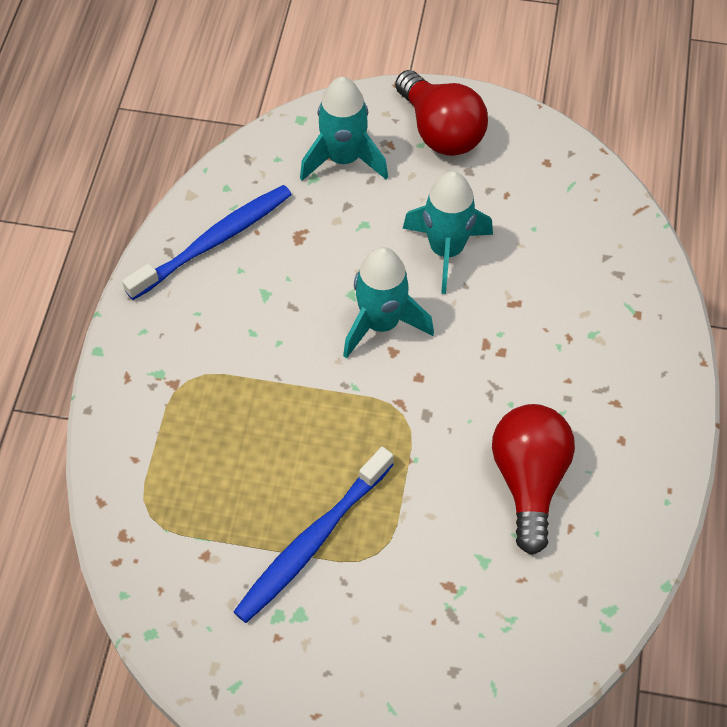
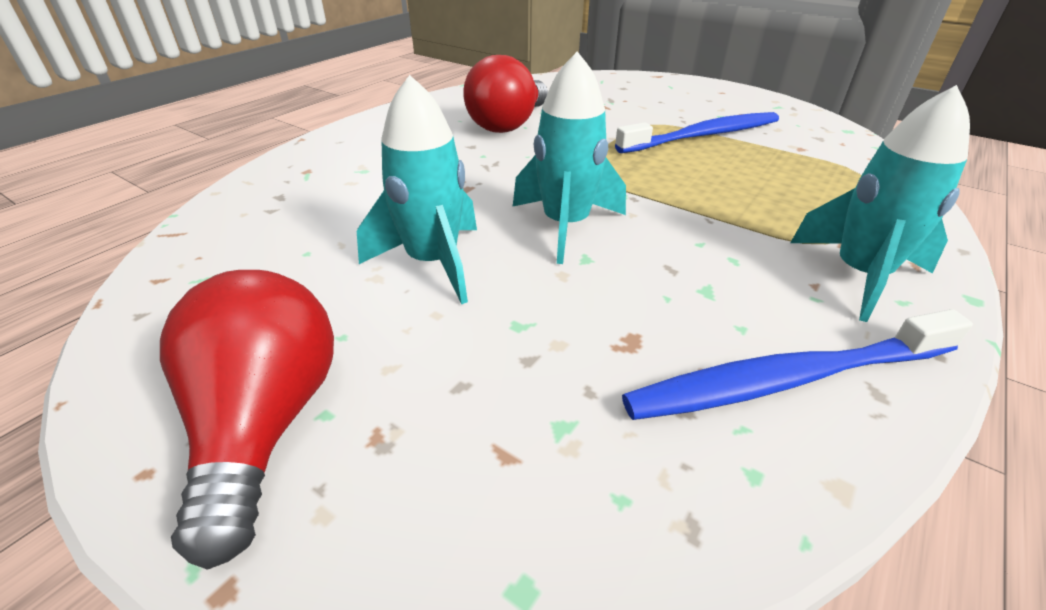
camera: 155 degrees left, 20 degrees down
turquoise rocket [300,77,388,181] -> turquoise rocket moved to [790,85,970,322]

